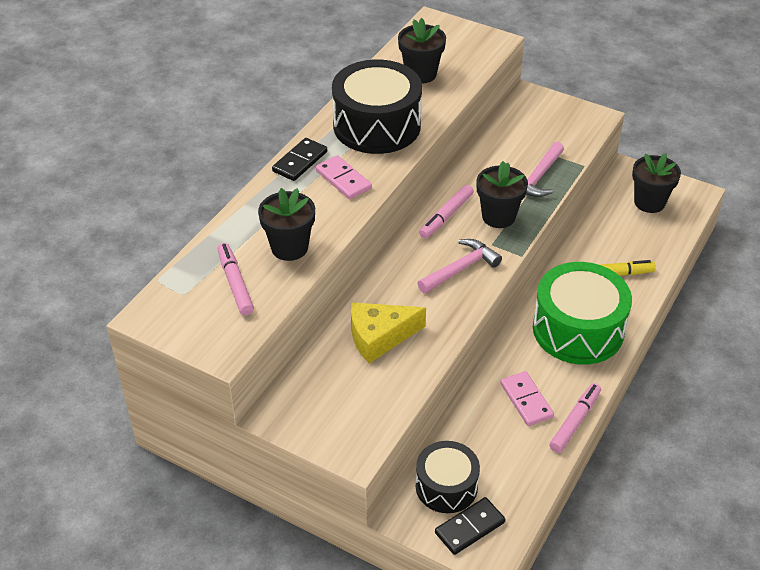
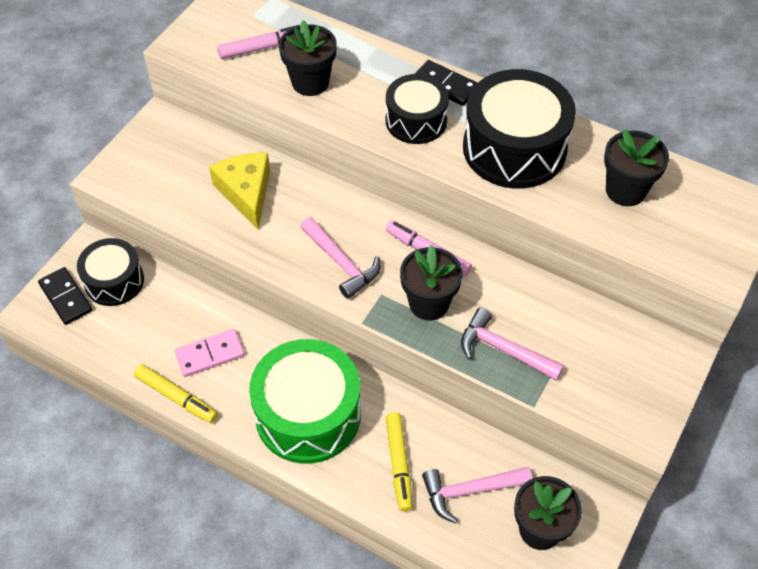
camera: 90 degrees right, 10 degrees up
pink domino [316,155,372,199] -> black drum [386,74,449,144]
pink marker [549,383,601,453] -> yellow marker [134,364,218,423]
none -> pink hammer [422,467,532,523]

